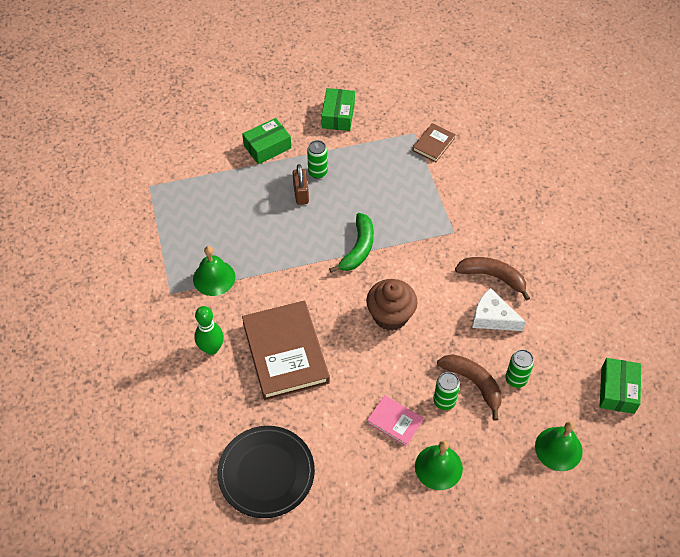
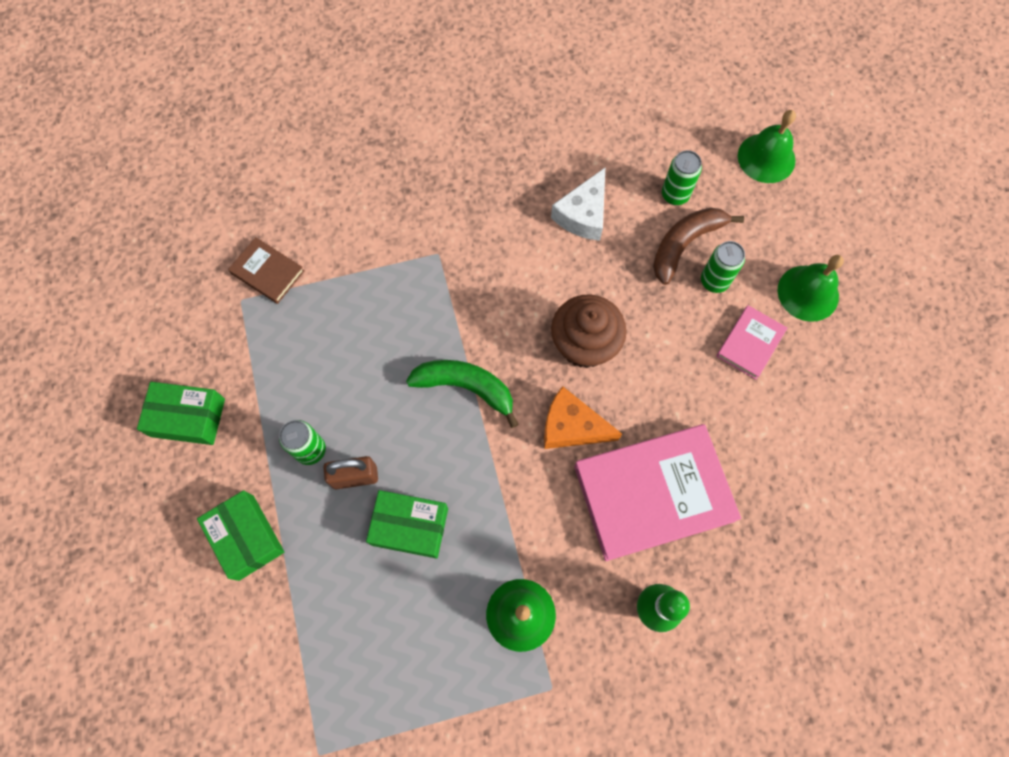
camera: 90 degrees left, 15 degrees up
black plate [217,426,315,518] -> none
brown book [242,301,330,401] -> pink book [574,424,741,561]
brown banana [455,257,530,301] -> none
green box [600,358,641,414] -> green box moved to [366,490,448,559]
none -> orange cheese [544,386,622,449]

